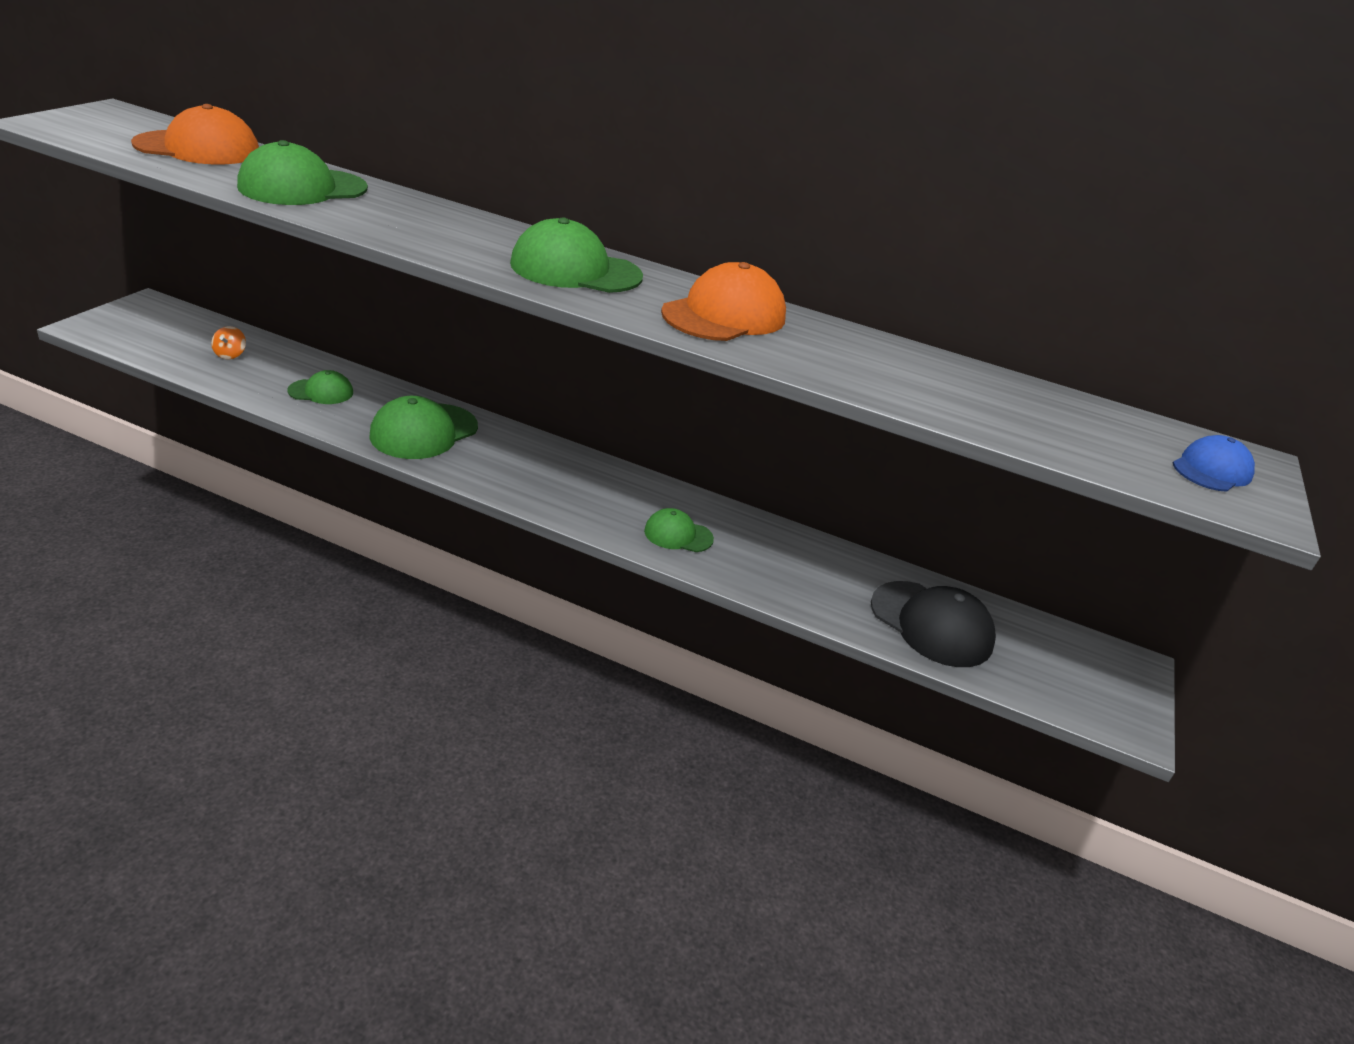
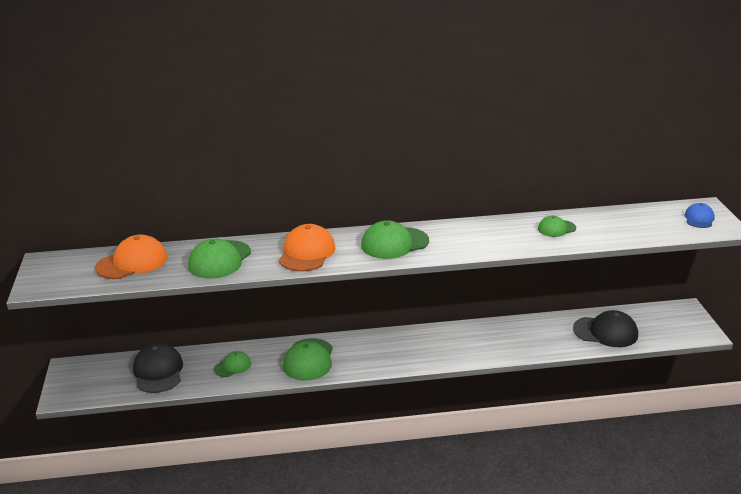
camera: 25 degrees left, 5 degrees down
orange spinning top [211,326,246,359] -> black cap [133,343,183,393]
green cap [644,508,714,552] -> green cap moved to [538,216,576,237]
orange cap [661,262,786,341] -> orange cap moved to [279,224,335,271]

